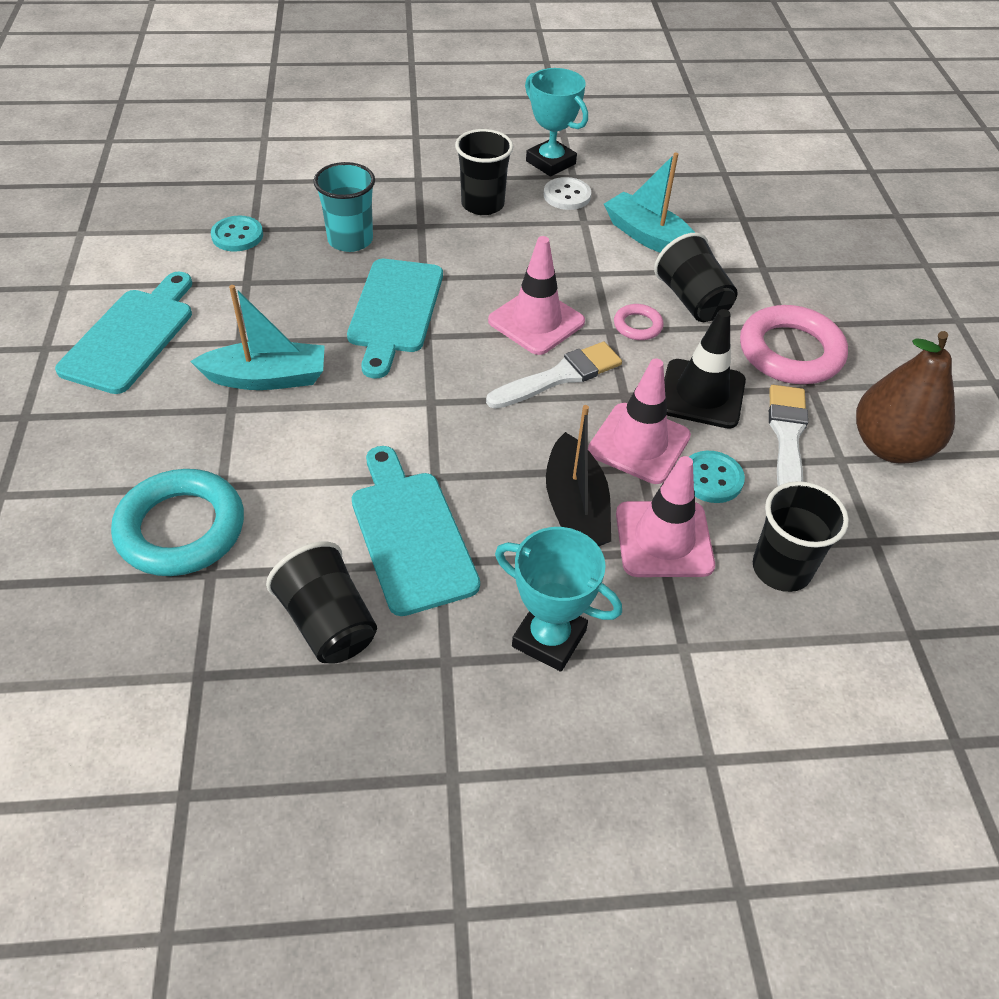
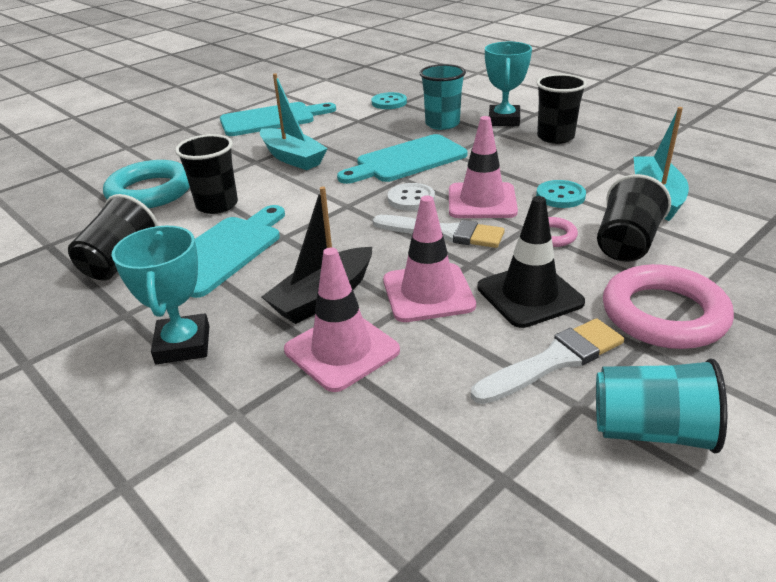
camera: 55 degrees right, 15 degrees down
turquoise trophy [525,68,588,177] -> turquoise trophy moved to [485,42,532,126]
white button [544,177,591,210] -> white button moved to [388,183,435,211]
turquoise button [689,451,745,503] -> turquoise button moved to [536,180,586,208]
black cup [753,481,849,592] -> black cup moved to [175,134,238,214]
brown pear [856,331,955,464] -> turquoise cup [596,358,727,453]

